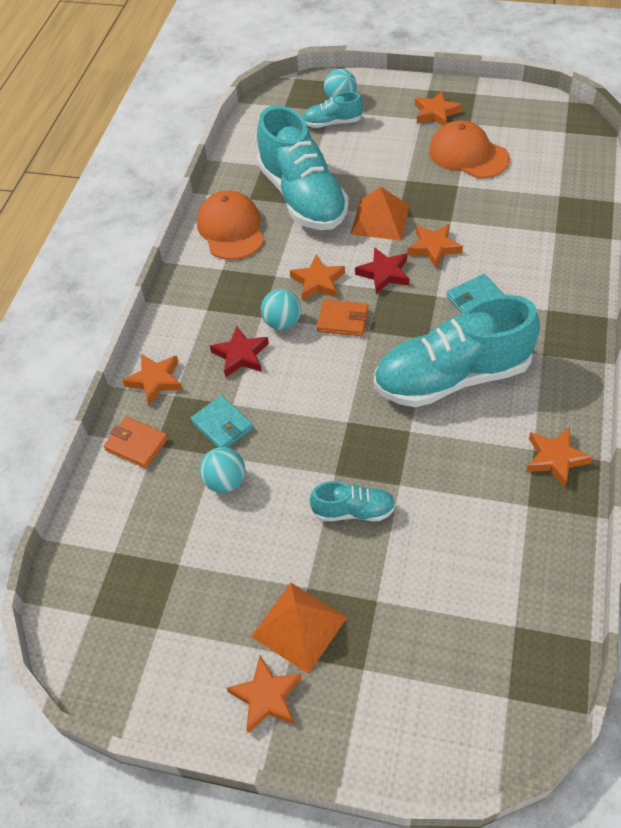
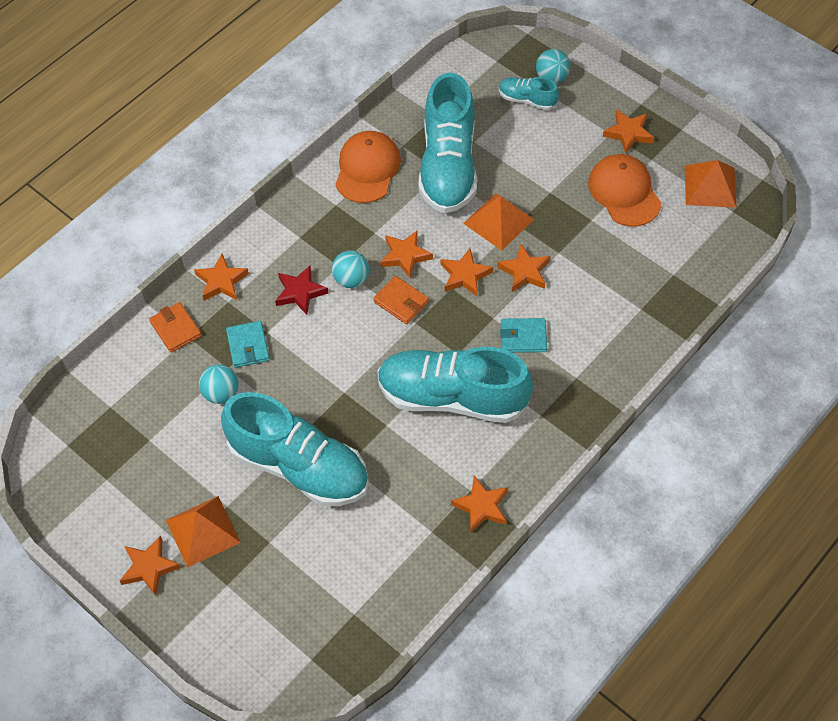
camera: 25 degrees right, 5 degrees up
turquoise shoe [310,481,396,521] -> turquoise shoe [221,392,369,506], size x2.17
red star [355,247,409,294] -> orange star [440,248,493,297]
none -> orange pyramid [685,160,737,208]

